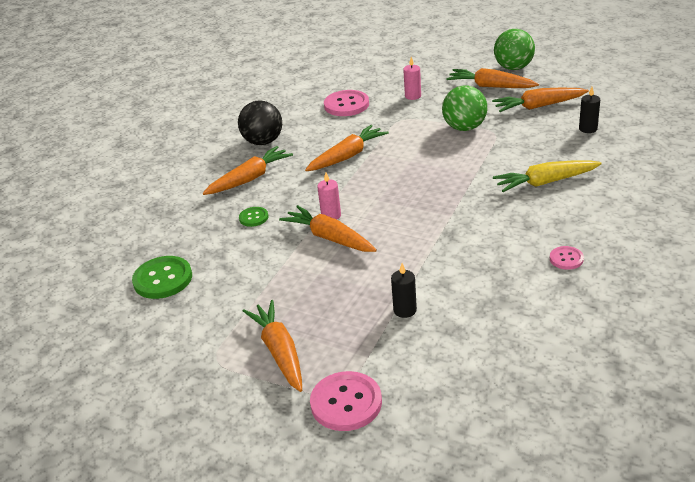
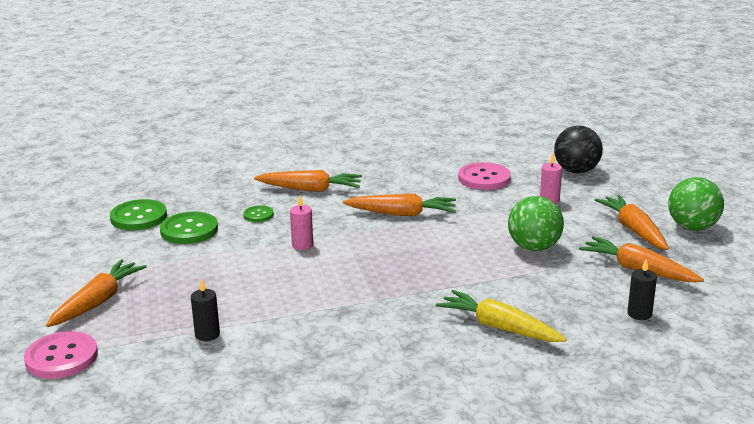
camera: 45 degrees right, 10 degrees down
black ball [238,100,282,145] -> black ball moved to [554,126,603,173]
orange carrot [279,205,377,252] -> none
pink button [550,246,584,270] -> none
none -> green button [160,211,218,244]

